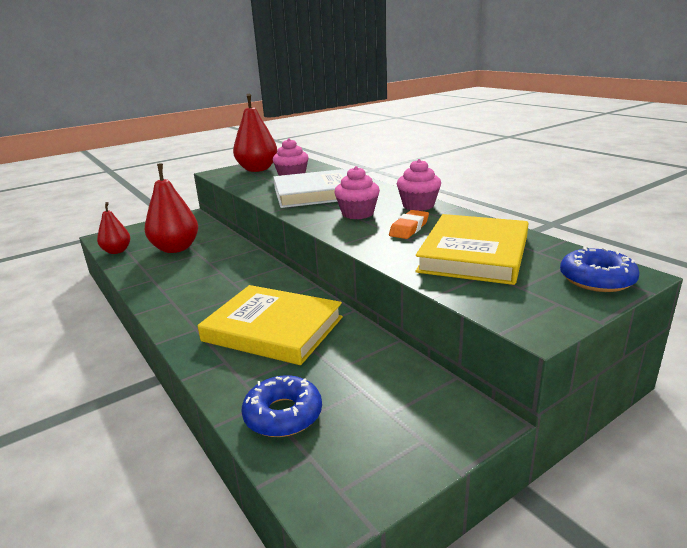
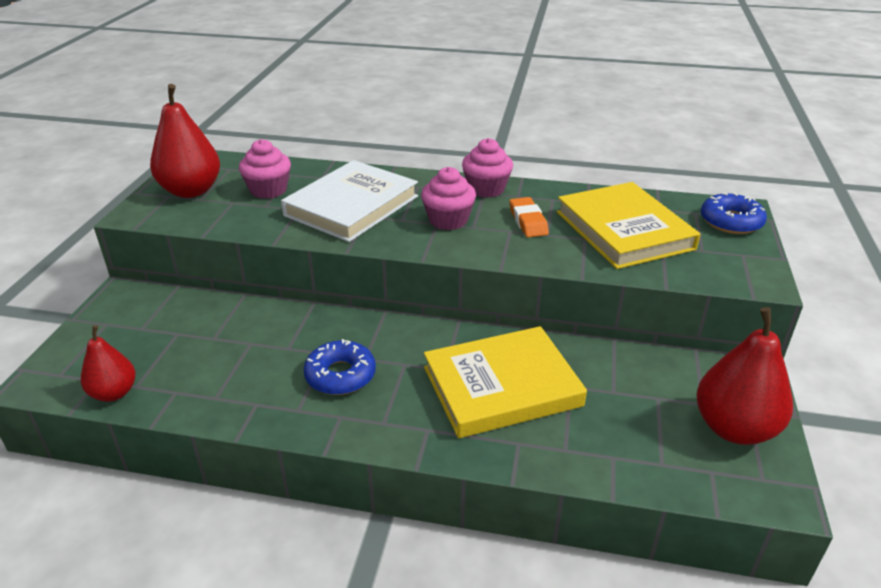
camera: 45 degrees left, 10 degrees up
red pear [144,164,198,253] -> red pear moved to [696,307,793,445]
blue donut [242,375,322,437] -> blue donut moved to [304,339,376,395]

